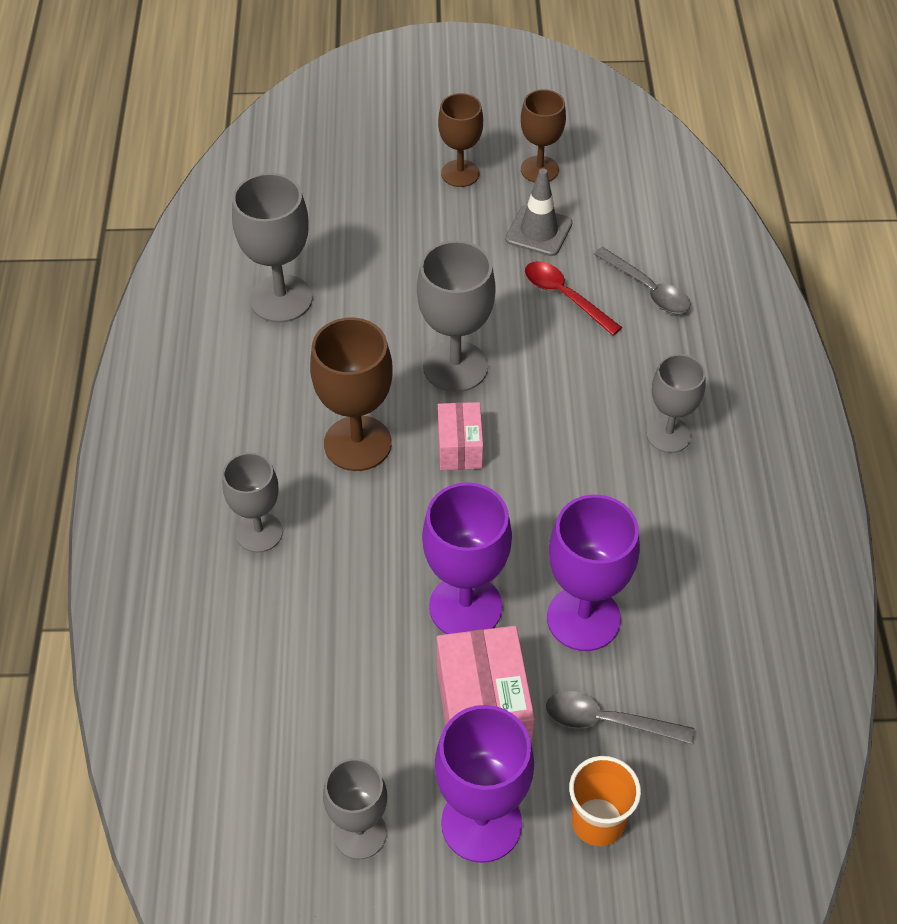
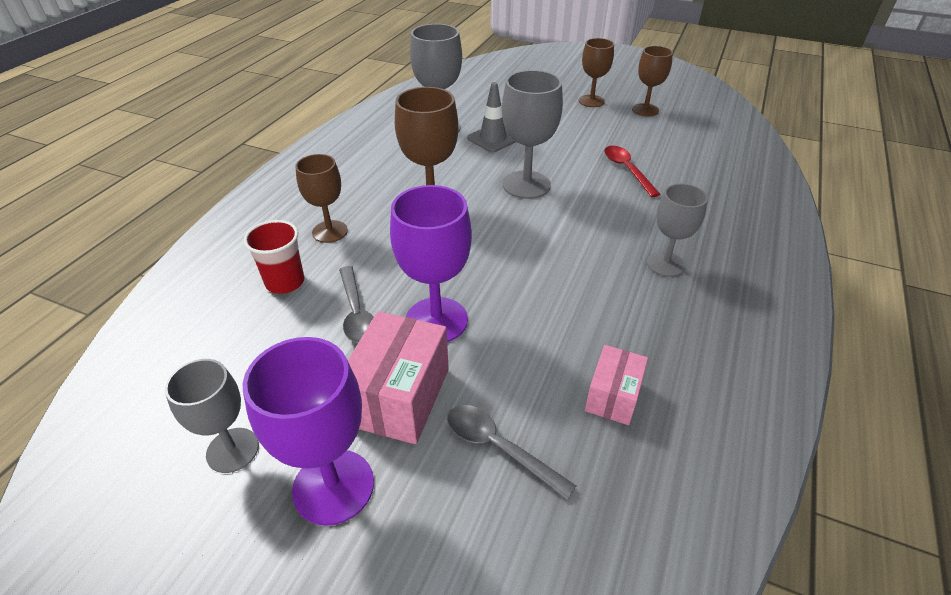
camera: 25 degrees right, 10 degrees down
grey goblet [222,452,283,553] -> brown goblet [295,154,348,243]
pink box [438,402,483,470] -> pink box moved to [585,345,648,425]
grey traffic cone [505,168,573,256] -> grey traffic cone moved to [467,82,516,152]
purple goblet [547,495,640,651] -> none
orange cup [569,756,641,846] -> none
grey spoon [594,247,690,314] -> grey spoon moved to [339,266,374,343]
none -> red cup [244,220,304,294]

